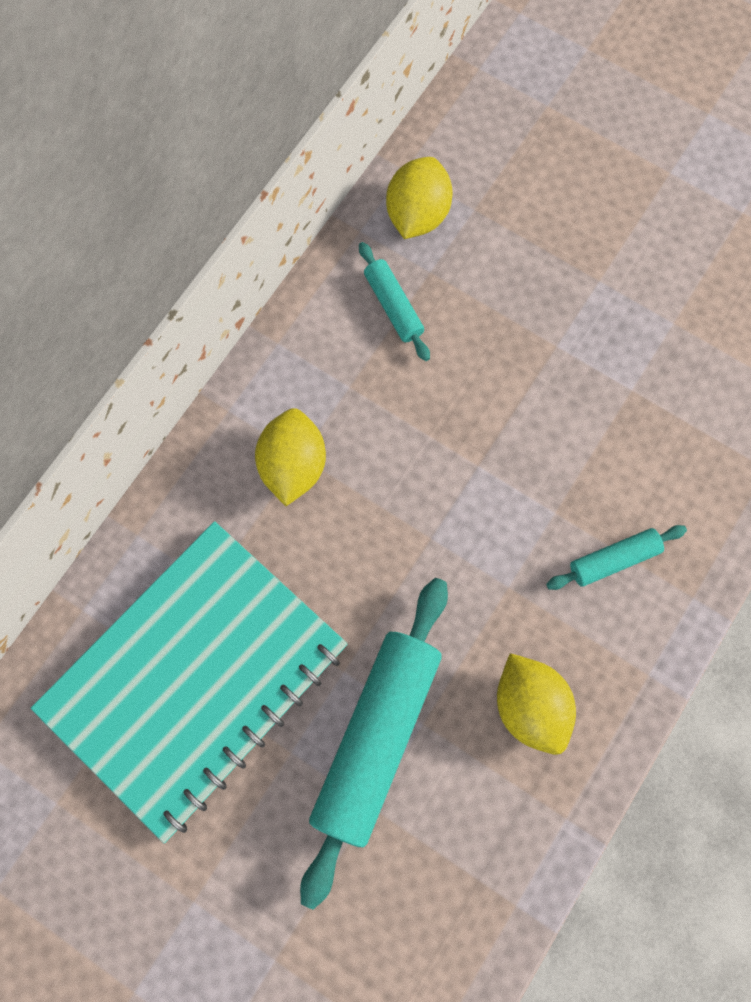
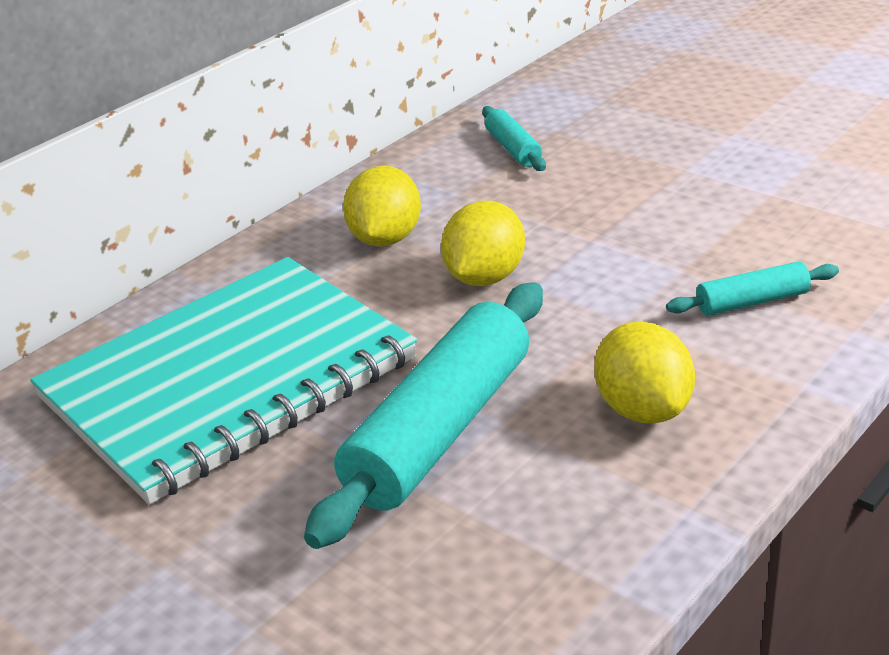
camera: 10 degrees right, 40 degrees down
yellow lemon [386,157,453,239] -> yellow lemon moved to [441,201,525,286]

